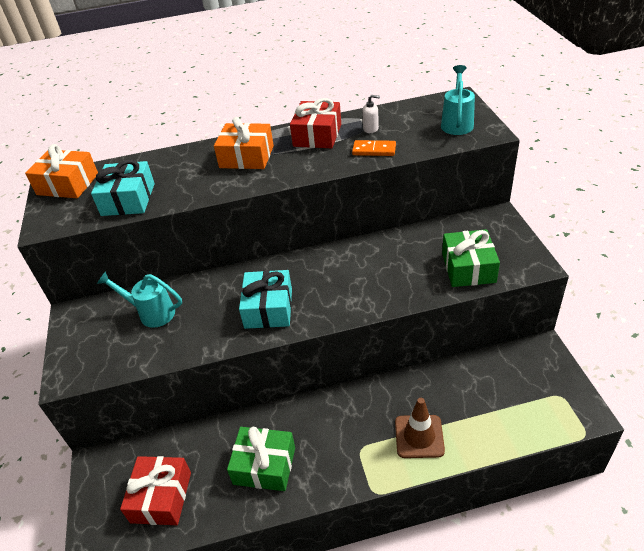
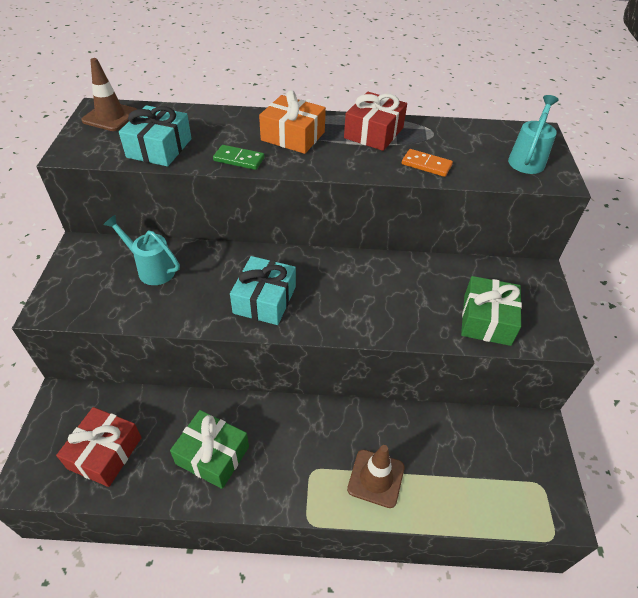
camera: 10 degrees right, 5 degrees up
orange gift [25,144,98,198] -> brown traffic cone [82,58,137,131]
white soap dispenser [362,95,380,133] -> none
none -> green domino [213,145,265,170]

